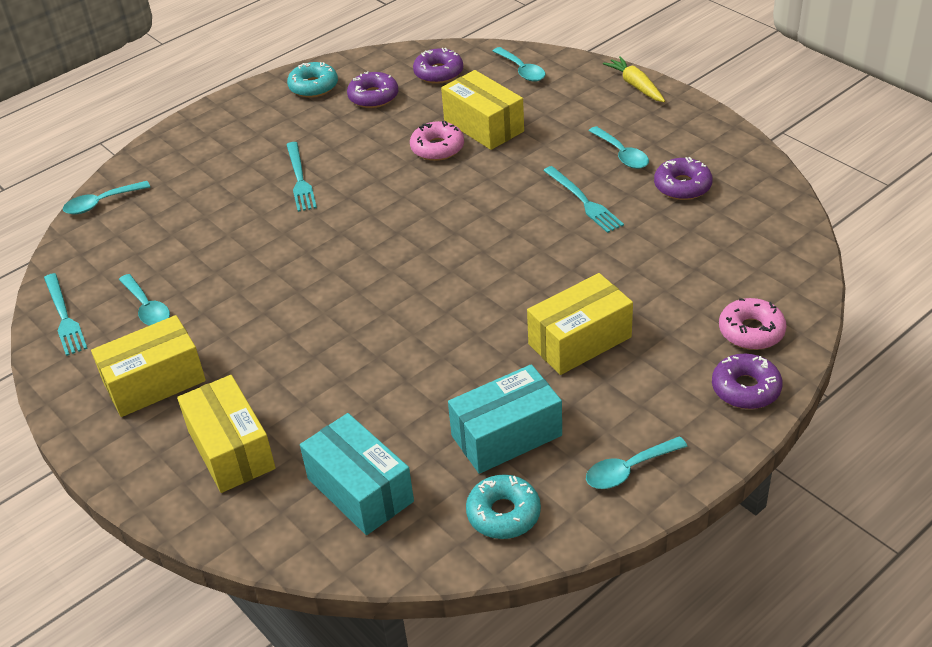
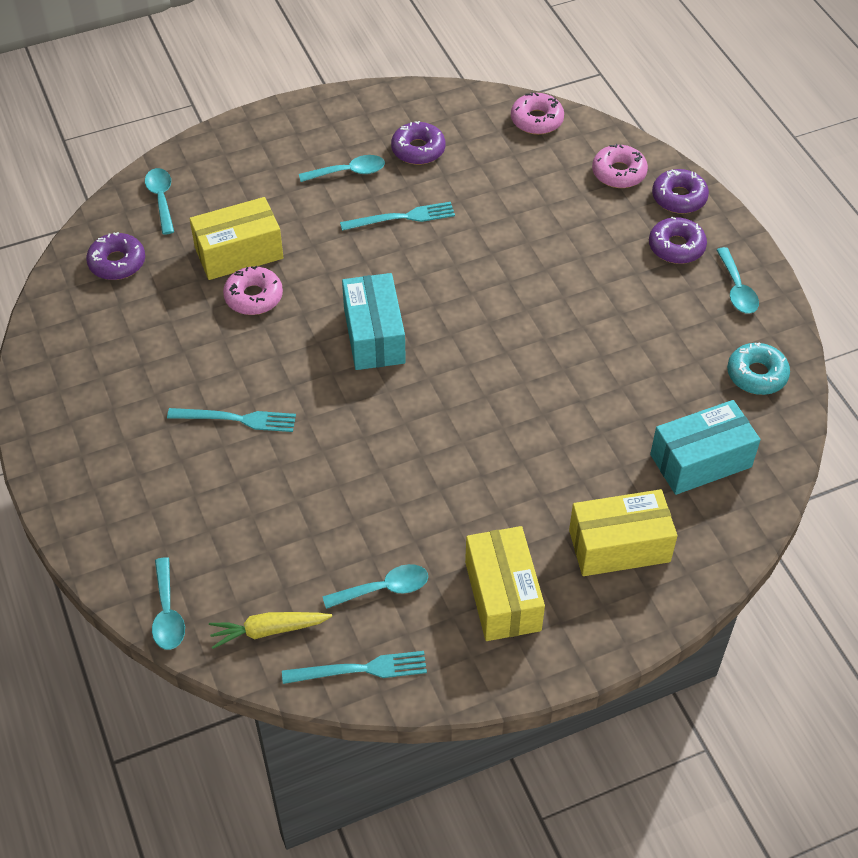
camera: 75 degrees left, 10 degrees up
turquoise donut [287,62,338,98] -> none
purple donut [347,71,398,108] -> purple donut moved to [649,217,707,264]
turquoise box [448,364,562,474] -> turquoise box moved to [342,273,406,370]
turquoise spoon [493,47,545,82] -> turquoise spoon turned 90 degrees counterclockwise [145,168,174,235]
yellow box [527,273,633,375] -> none
yellow carrot [603,56,665,102] -> yellow carrot moved to [209,612,332,649]
none -> pink donut [511,92,564,135]

